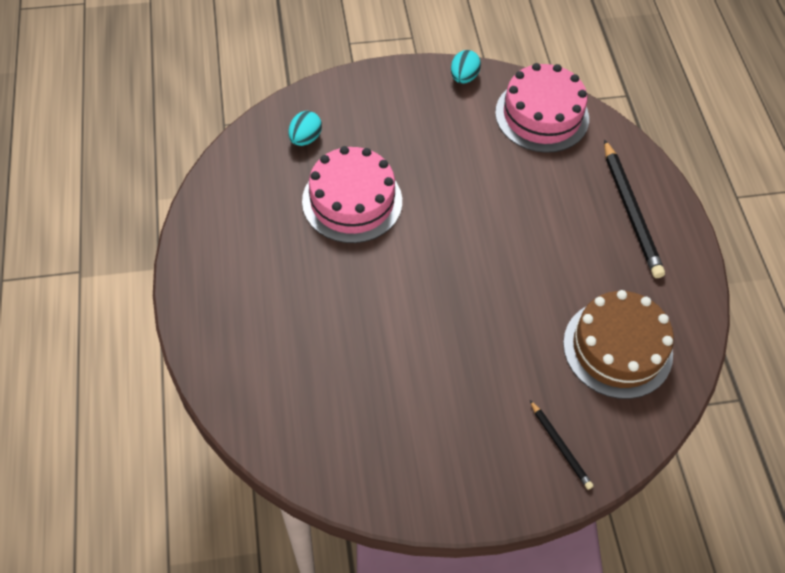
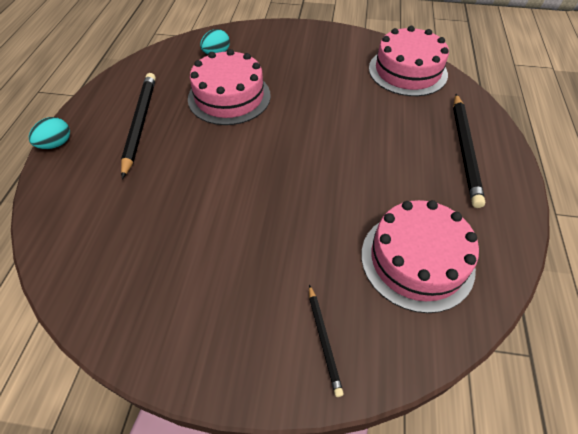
camera: 20 degrees right, 5 degrees down
turquoise egg [451,50,481,84] -> turquoise egg moved to [29,117,70,149]
brown cake [563,290,674,399] -> pink cake [361,200,479,313]
none -> black pencil [121,73,156,179]

